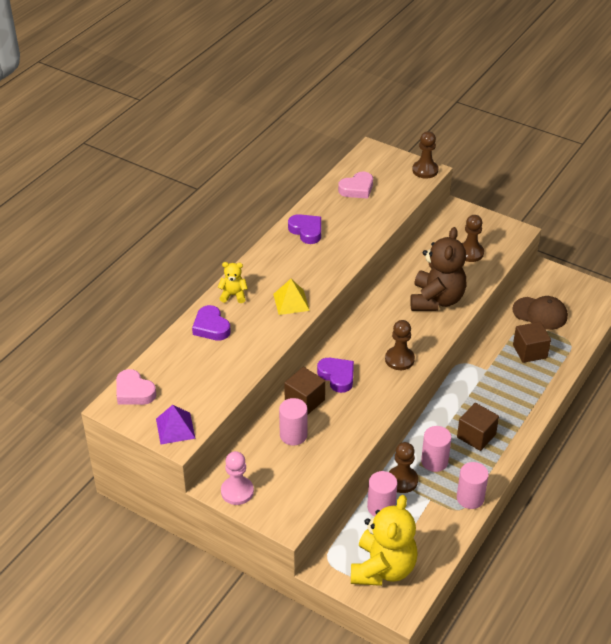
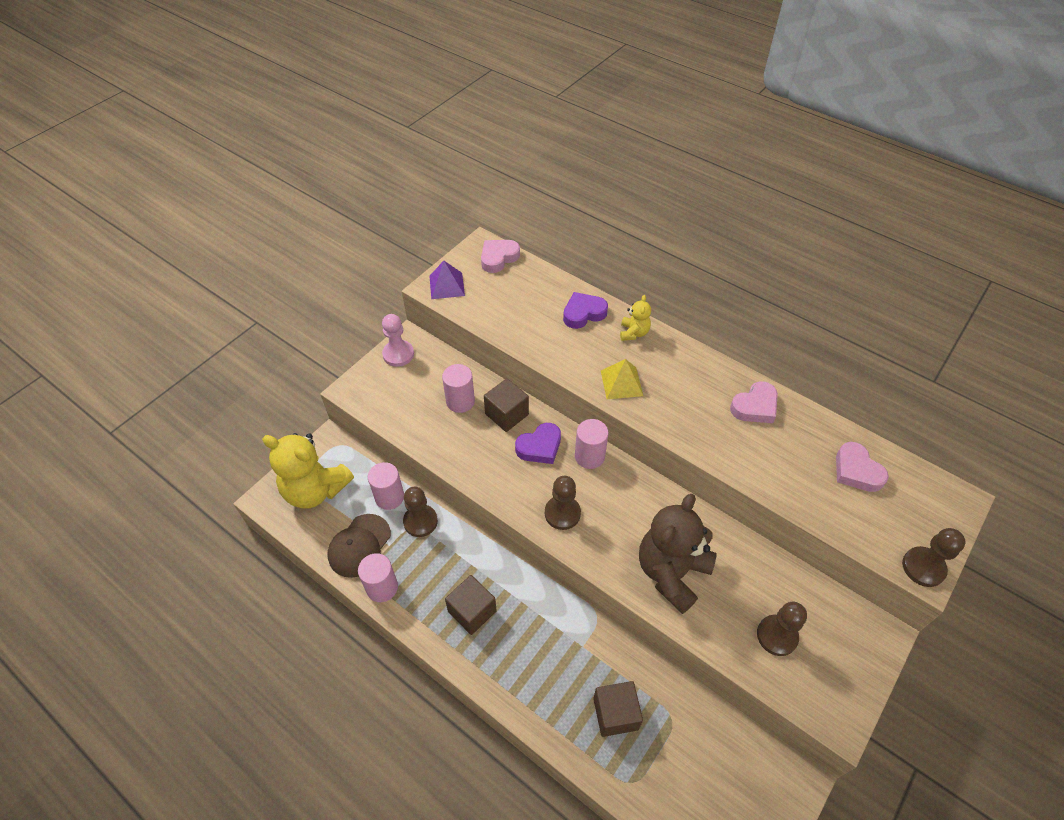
camera: 95 degrees right, 10 degrees up
purple heart [288,214,321,244] -> pink heart [730,381,778,423]
brown teddy bear [410,227,466,311] -> brown teddy bear turned 105 degrees clockwise [639,494,717,614]
pink cylinder [421,426,451,472] -> pink cylinder moved to [575,419,609,469]
brown cap [512,296,568,330] -> brown cap moved to [328,514,391,578]

